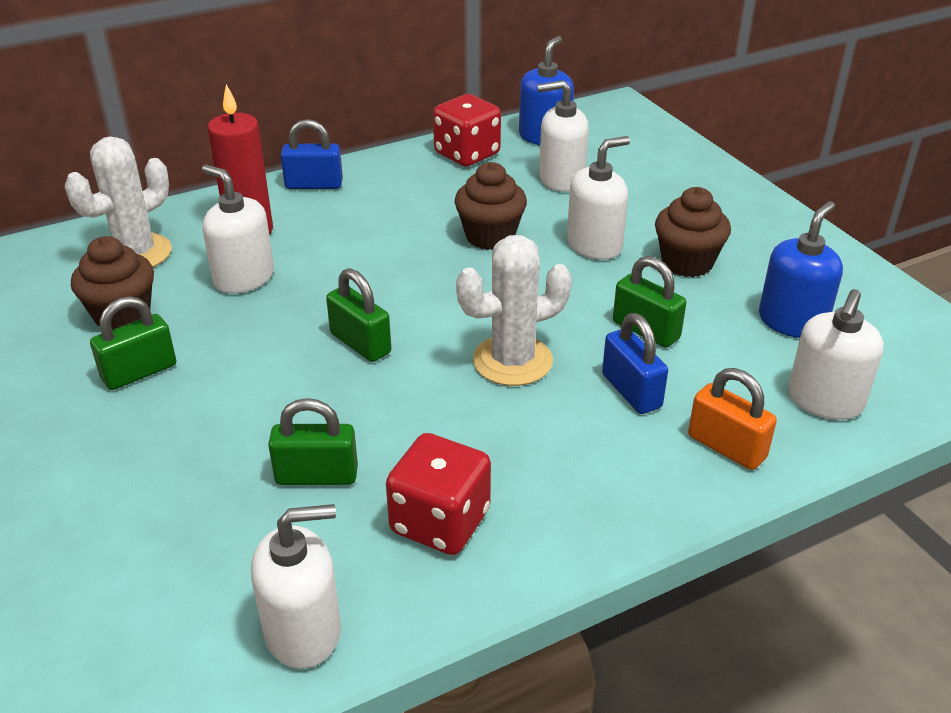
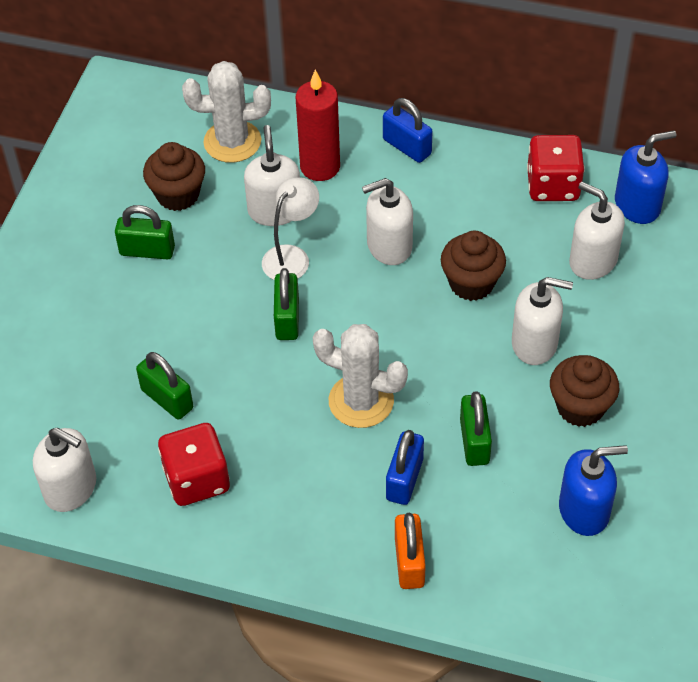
camera: 45 degrees right, 15 degrees up
white soap dispenser [788,289,884,420] -> white soap dispenser moved to [362,178,413,265]
none -> white lamp [262,177,319,280]

